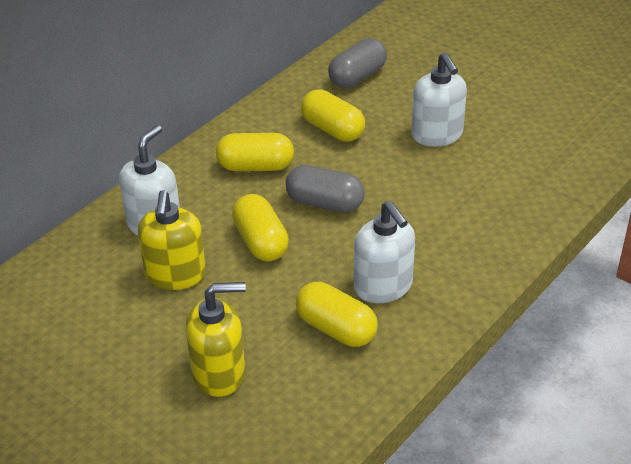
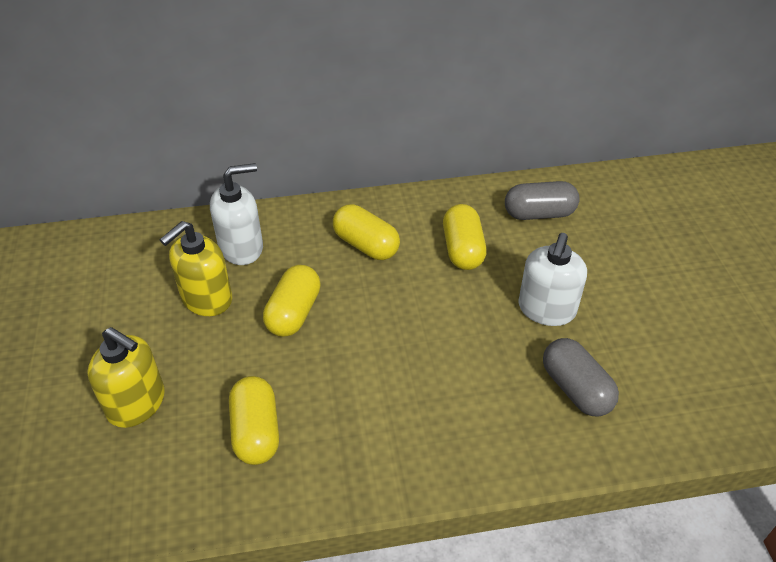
camera: 40 degrees right, 5 degrees up
grey capsule [285,165,365,213] -> grey capsule moved to [543,338,619,416]
white soap dispenser [354,201,415,303] -> none

